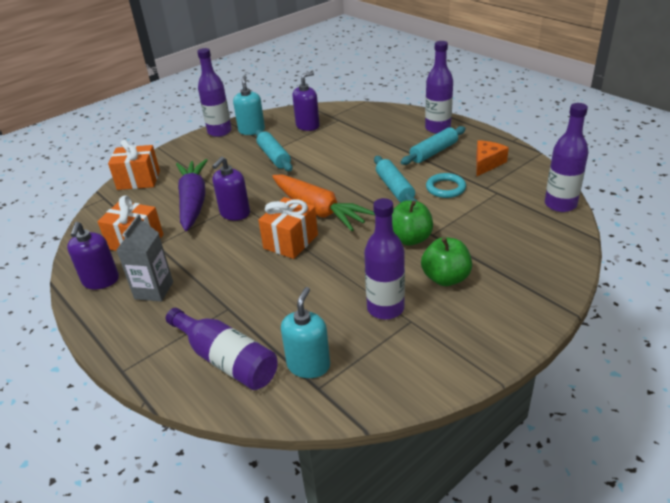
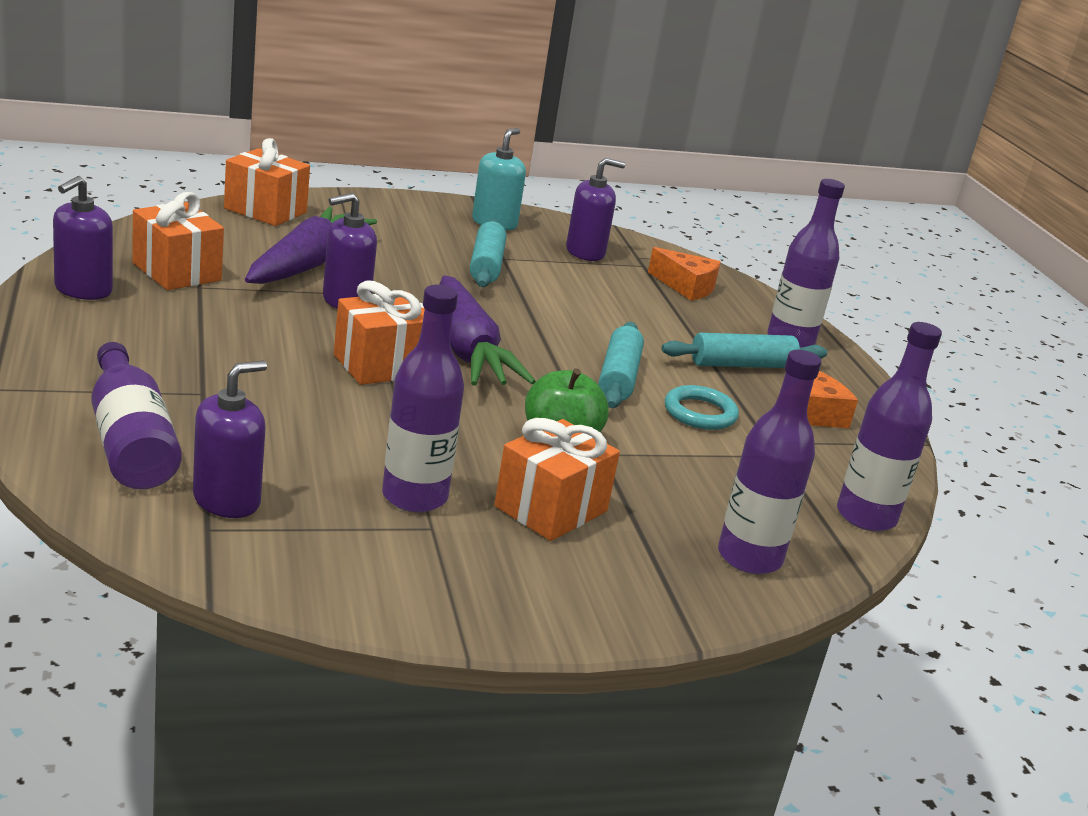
camera: 20 degrees right, 10 degrees down
grey carton [117,214,173,302] -> none
purple bottle [197,48,232,137] -> purple bottle moved to [718,350,822,574]
orange carrot [272,174,375,231] -> purple carrot [439,276,536,386]
turquoise soap dispenser [281,287,330,378] -> purple soap dispenser [193,361,267,518]
green apple [421,237,472,286] -> orange gift [494,418,620,541]
none -> orange cheese [648,247,721,301]

